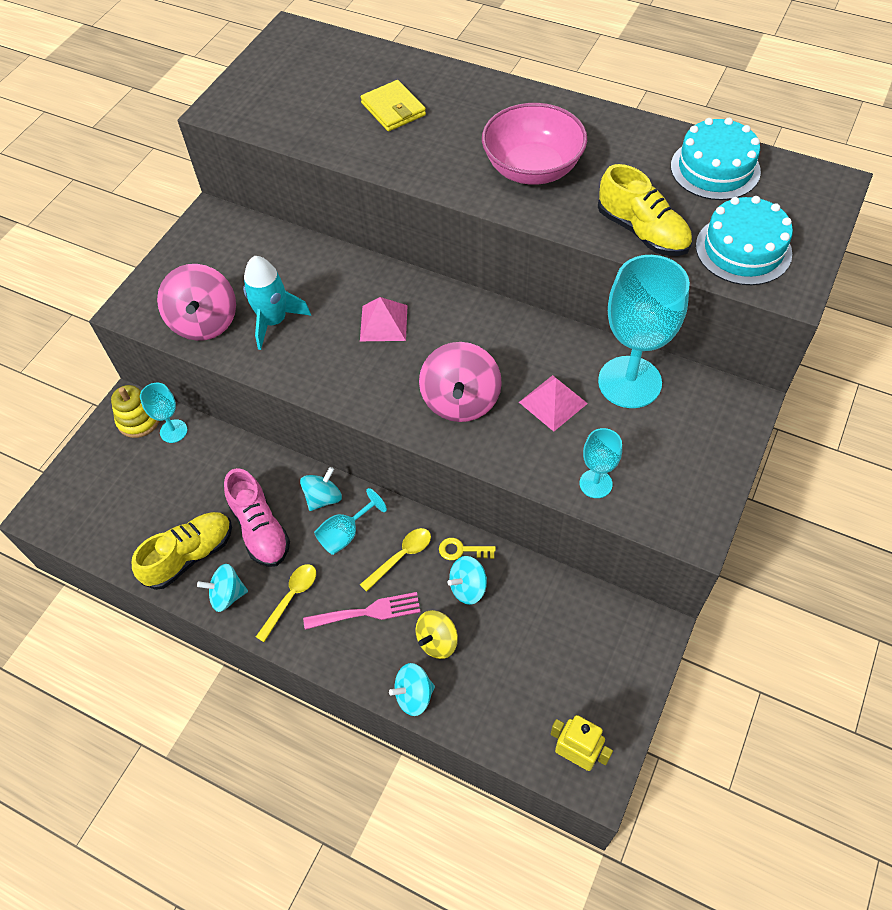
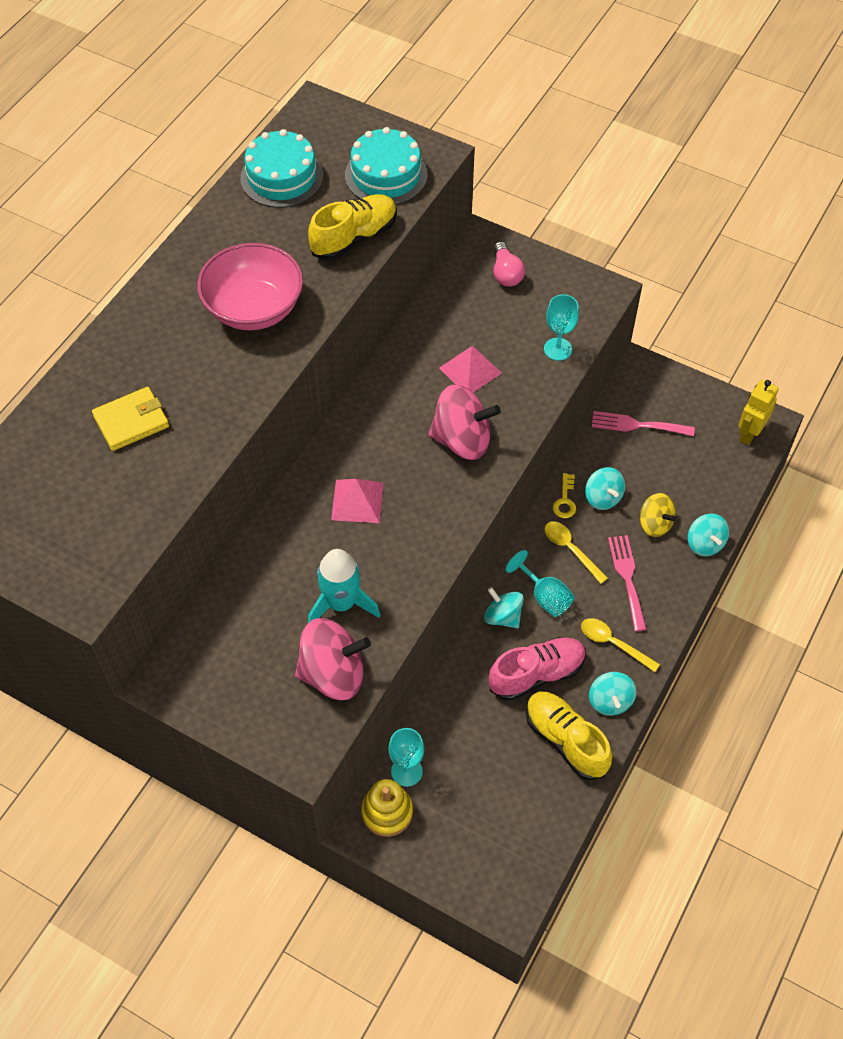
camera: 90 degrees left, 0 degrees up
turquoise goblet [598,255,690,408] -> none
none -> pink light bulb [494,242,525,287]
none -> pink fork [592,411,695,436]

